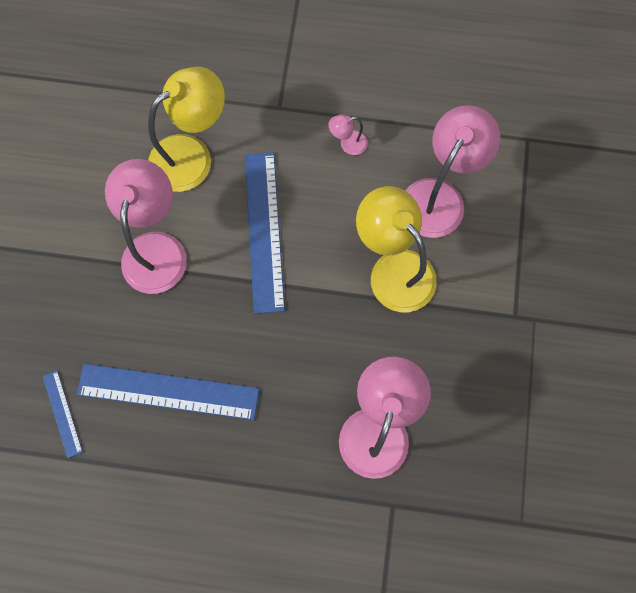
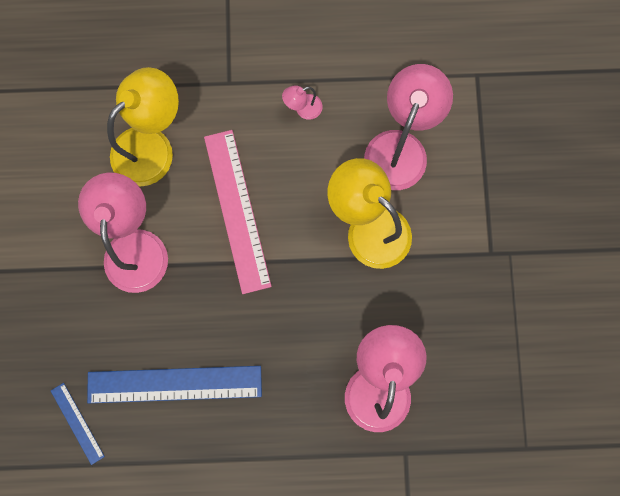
camera: 10 degrees left, 5 degrees up
blue ruler [245,152,285,314] -> pink ruler [204,130,272,294]

